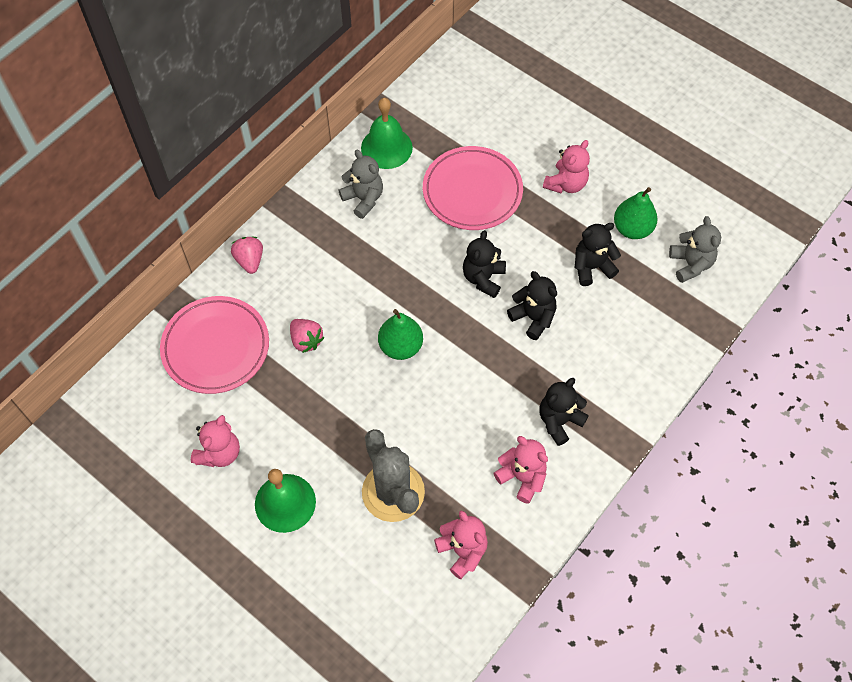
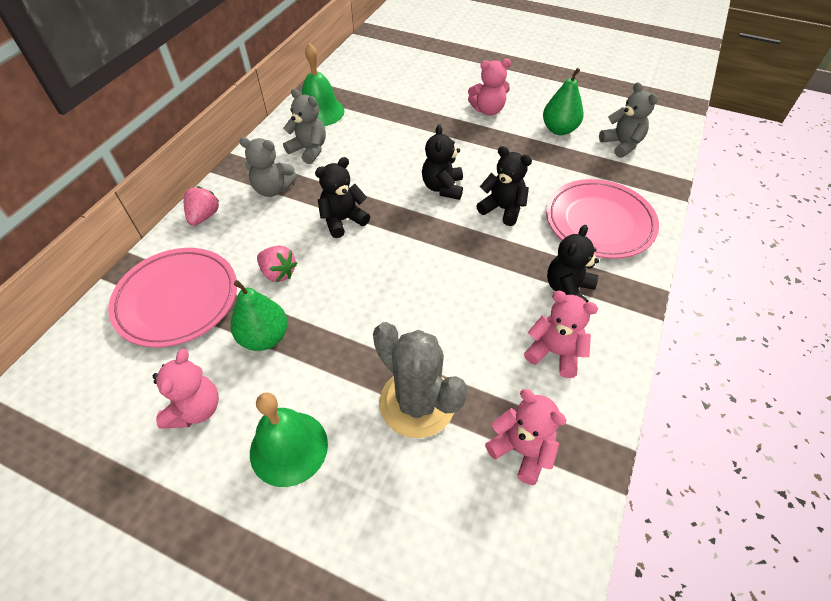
camera: 15 degrees left, 10 degrees down
pink strawberry [231,237,263,274] -> pink strawberry turned 45 degrees clockwise [184,186,219,226]
green pear [378,309,423,360] -> green pear moved to [231,280,288,351]
pink plate [423,146,523,230] -> pink plate moved to [546,179,659,259]
pink teddy bear [543,140,590,193] -> pink teddy bear turned 60 degrees clockwise [468,59,511,116]
black teddy bear [575,223,621,286] -> black teddy bear moved to [315,157,370,238]
none -> grey teddy bear [239,137,297,197]

